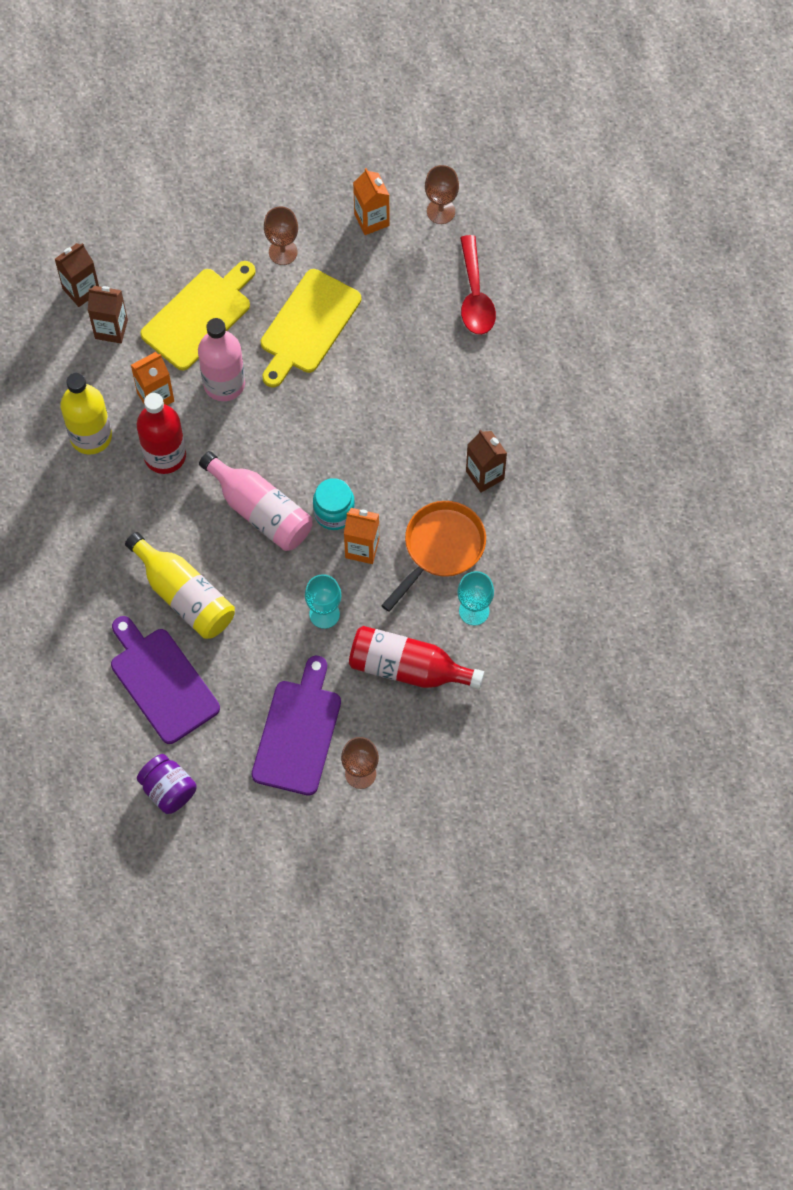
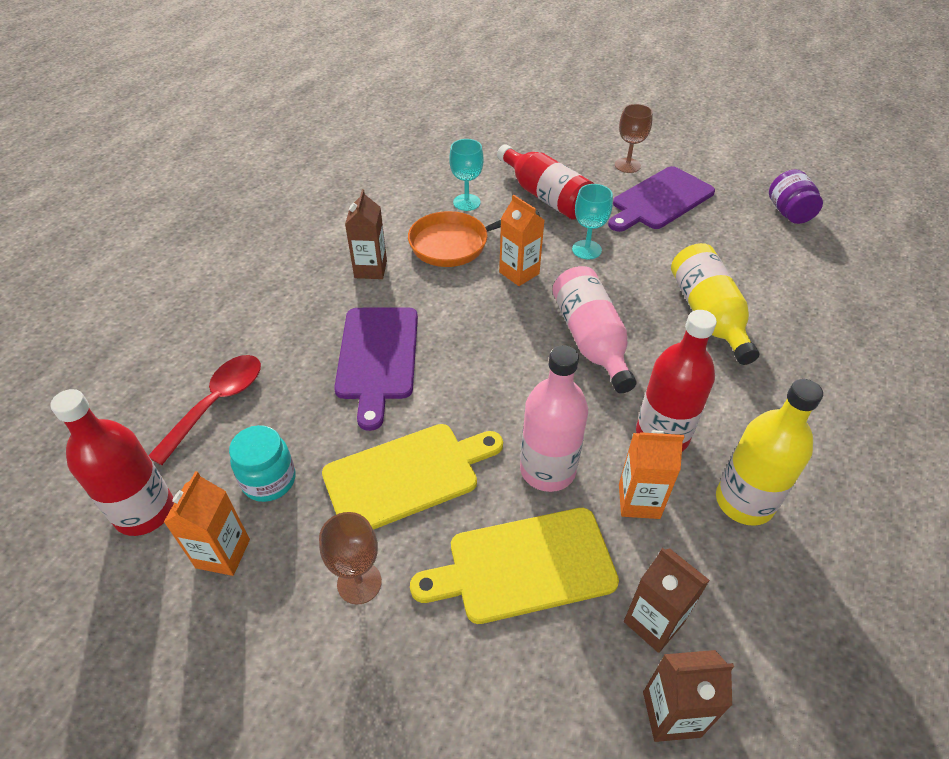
camera: 145 degrees left, 20 degrees down
purple cutting board [111,616,220,744] -> purple cutting board moved to [334,307,418,431]
turquoise jar [313,478,355,530] -> turquoise jar moved to [229,425,296,502]
brown goblet [425,165,459,224] -> red bottle [50,389,174,536]

